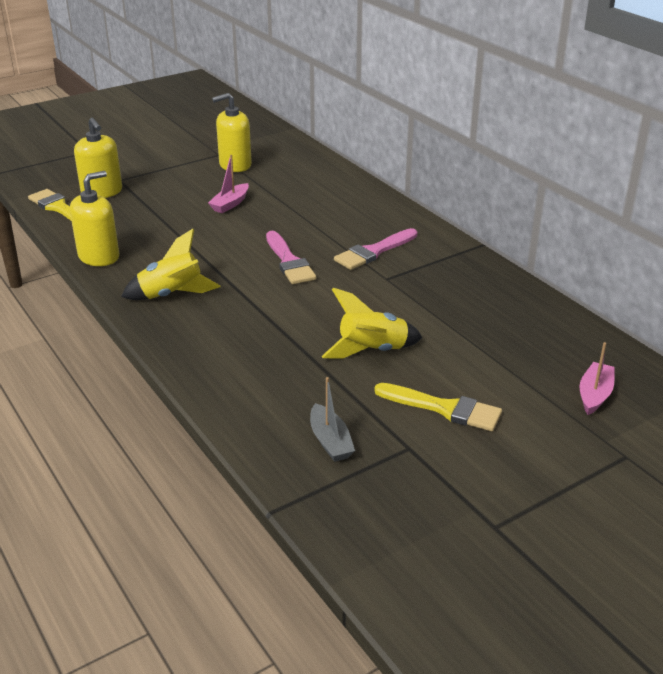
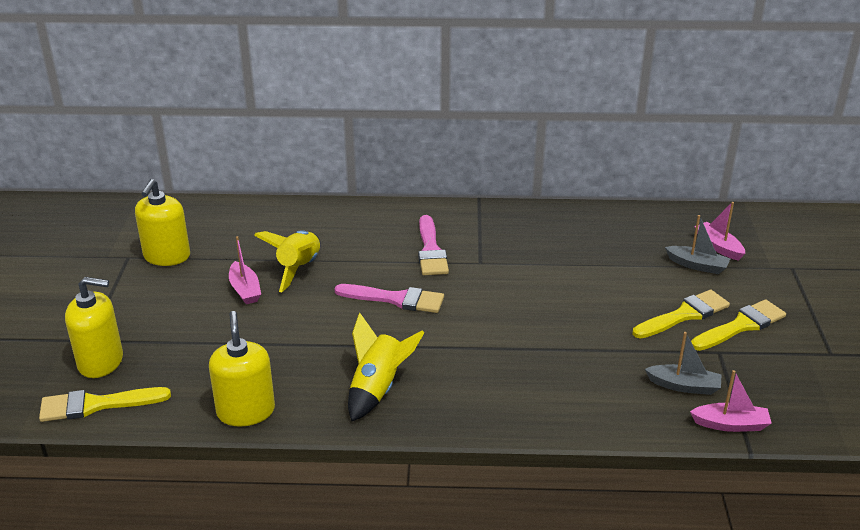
camera: 55 degrees left, 0 degrees up
yellow rocket [322,288,422,359] -> yellow rocket moved to [254,230,320,292]
none -> grey boat [665,215,730,274]
none -> pink boat [690,370,772,432]
none -> yellow brush [691,299,786,351]

